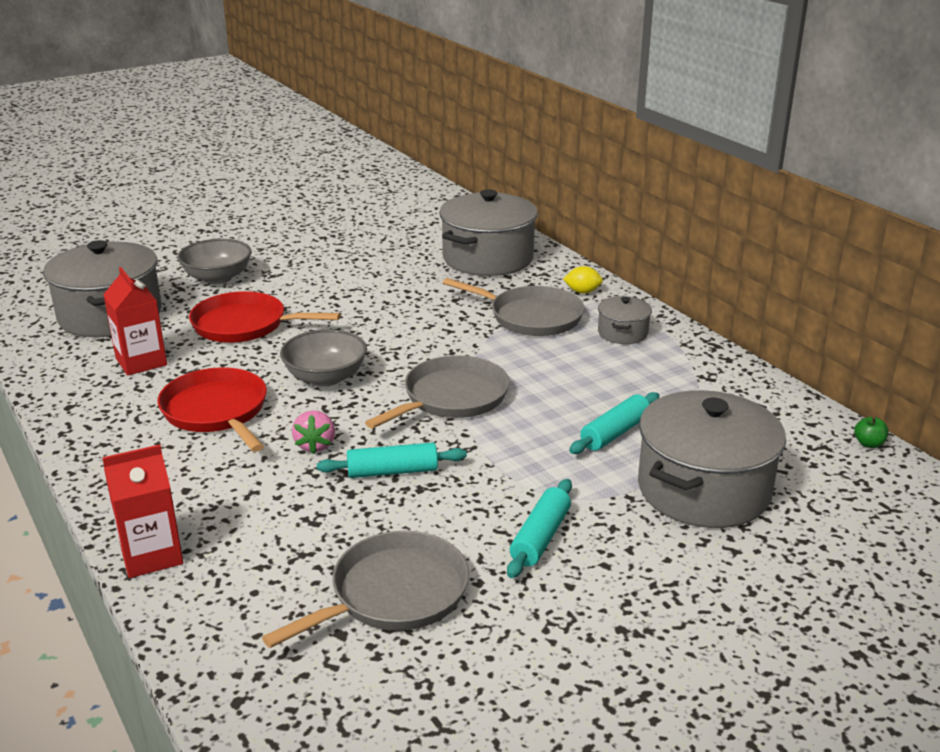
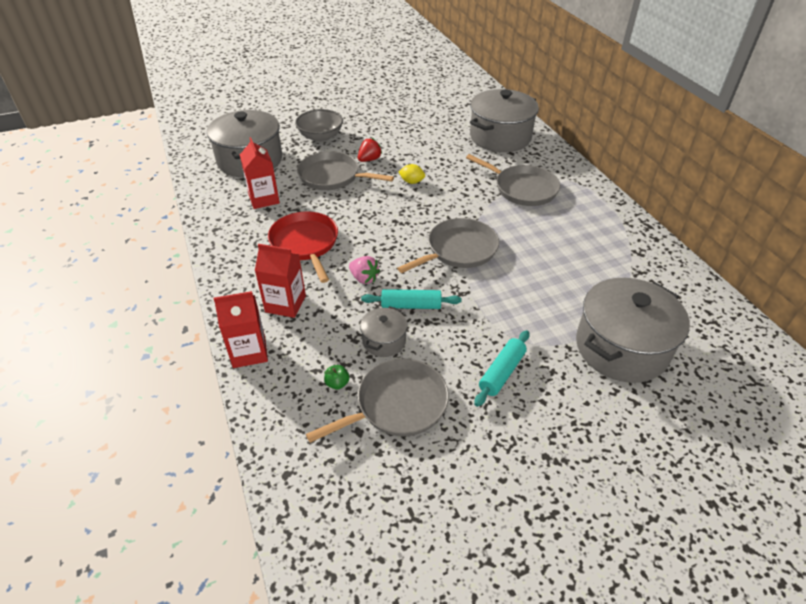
camera: 10 degrees right, 15 degrees up
red pan [189,291,341,343] -> grey pan [297,151,394,190]
grey bowl [280,329,367,386] -> none
pink strawberry [292,410,335,454] -> pink strawberry turned 60 degrees counterclockwise [349,256,380,284]
yellow lemon [563,266,603,294] -> yellow lemon moved to [399,164,425,184]
turquoise rolling pin [569,392,659,454] -> none
grey pot [598,296,652,344] -> grey pot moved to [360,306,407,357]
green apple [854,417,889,448] -> green apple moved to [324,365,349,390]
none -> red carton [255,244,306,318]
none -> red strawberry [358,138,382,162]

